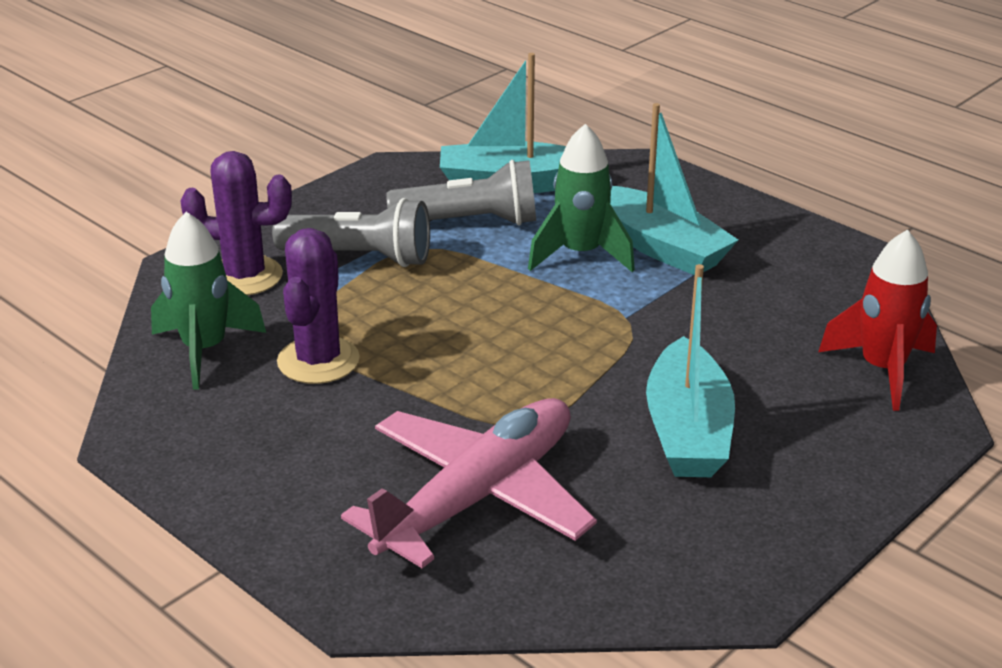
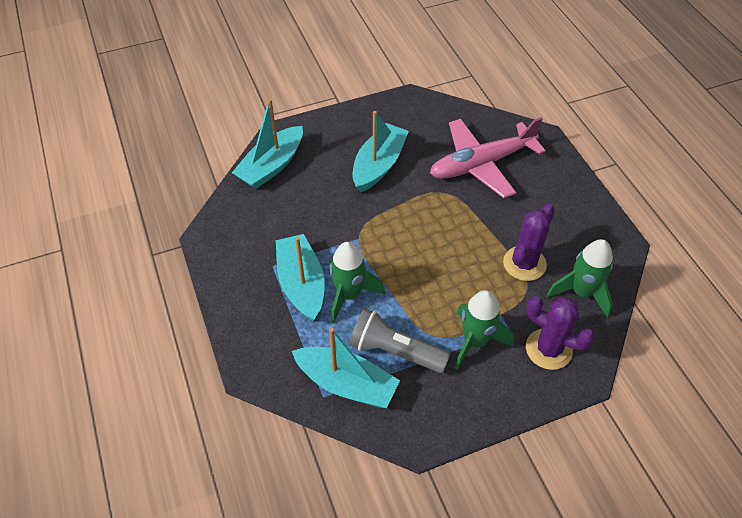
camera: 155 degrees left, 20 degrees up
grey flashlight [272,198,430,267] -> green rocket [455,290,514,370]
red rocket [818,229,937,411] -> turquoise boat [232,99,303,189]

